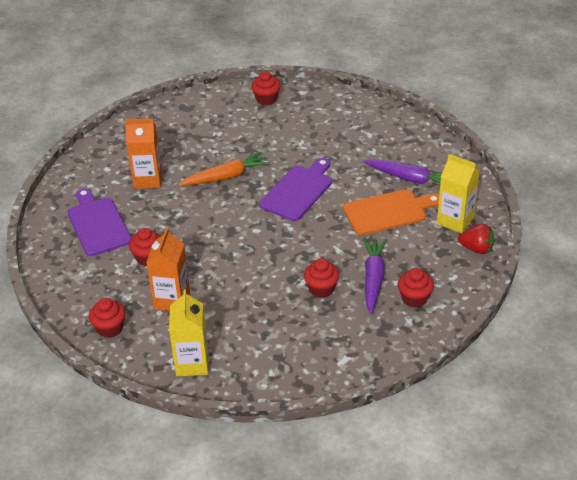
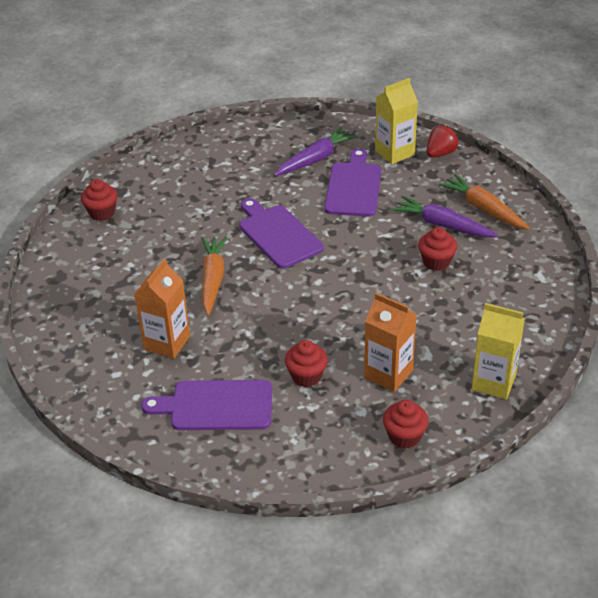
camera: 65 degrees left, 0 degrees up
orange cutting board [343,189,439,235] -> purple cutting board [324,148,381,217]
red cupcake [398,268,434,308] -> orange carrot [439,174,530,230]

